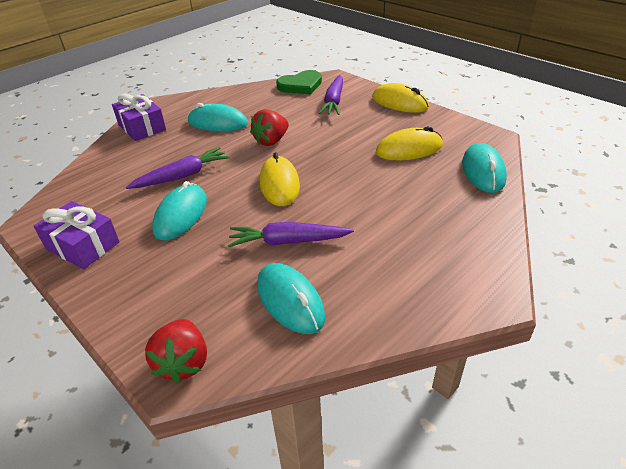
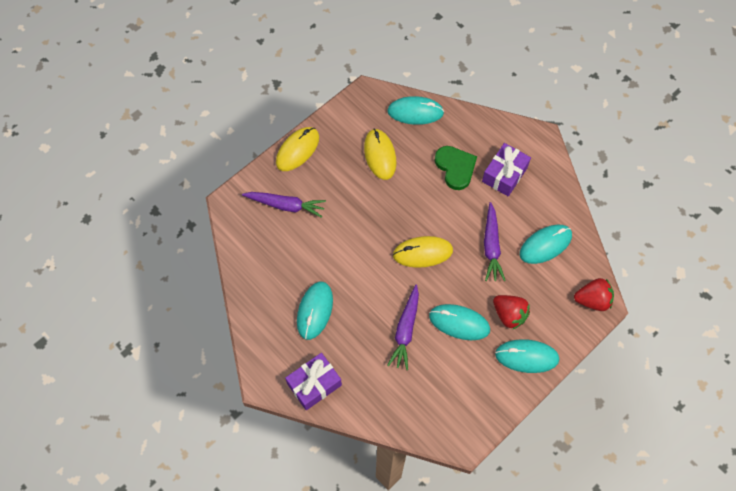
camera: 90 degrees left, 25 degrees up
purple gift [33,201,120,269] -> purple gift moved to [482,143,531,196]
purple carrot [126,147,230,189] -> purple carrot turned 135 degrees counterclockwise [387,285,419,370]
red strawberry [250,109,289,146] -> red strawberry moved to [493,295,530,330]
green heart [276,70,322,94] -> green heart moved to [434,146,477,190]
none -> turquoise mouse [495,339,559,373]

